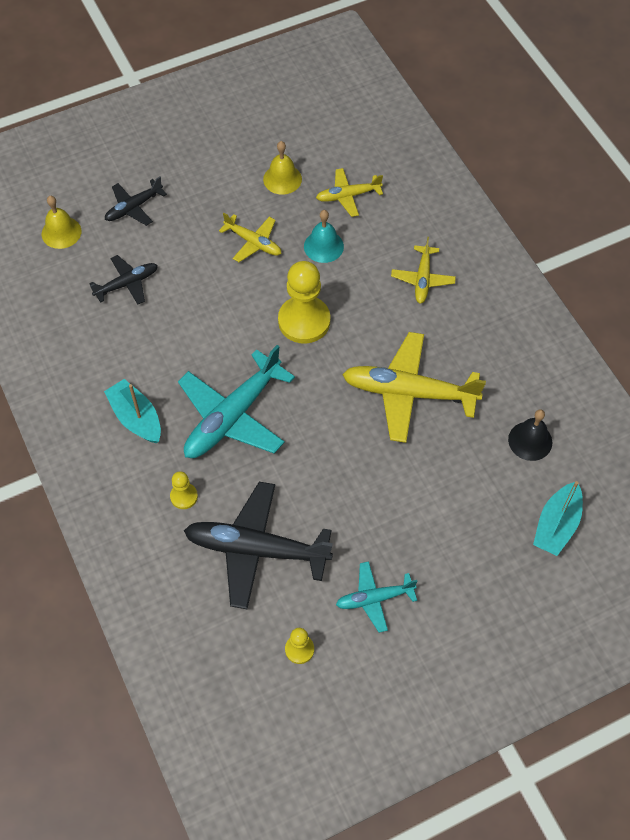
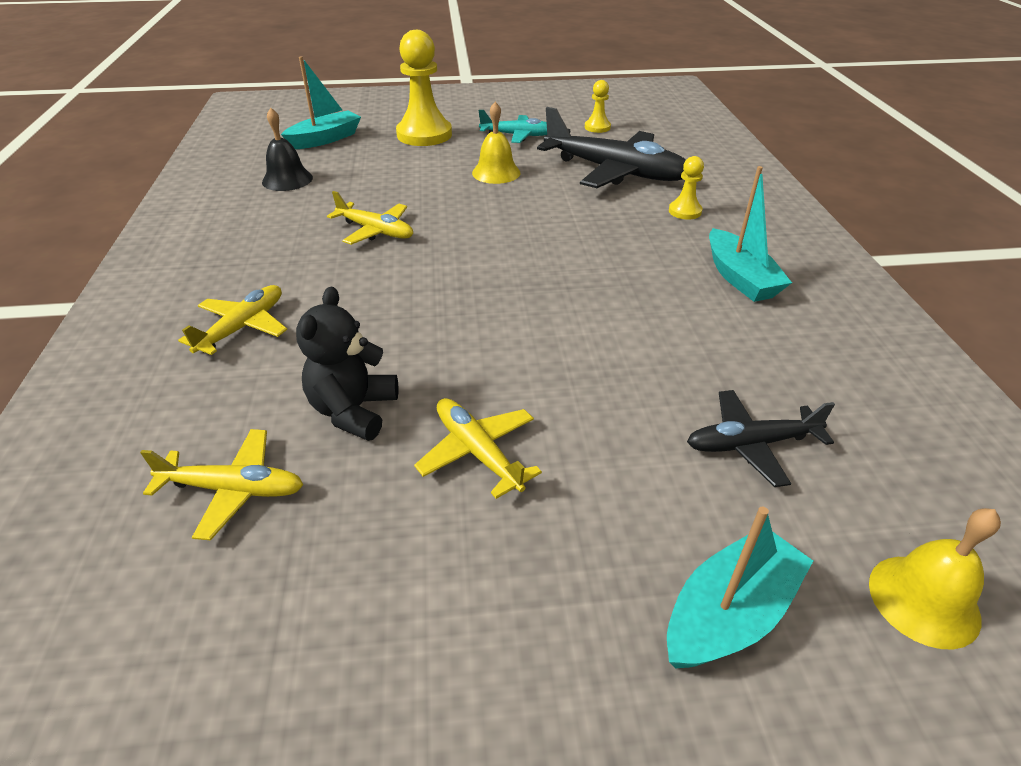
camera: 160 degrees left, 20 degrees down
black plane [105,177,167,226] -> turquoise boat [667,507,813,669]
turquoise plane [178,345,295,458] -> none
yellow bell [263,141,302,195] -> yellow bell moved to [472,102,520,184]
yellow pawn [278,261,330,344] -> yellow pawn moved to [396,30,452,146]
turquoise bell [304,210,344,263] -> black teddy bear [296,287,398,441]
yellow plane [342,332,486,443] -> yellow plane [327,191,413,245], size x0.54

